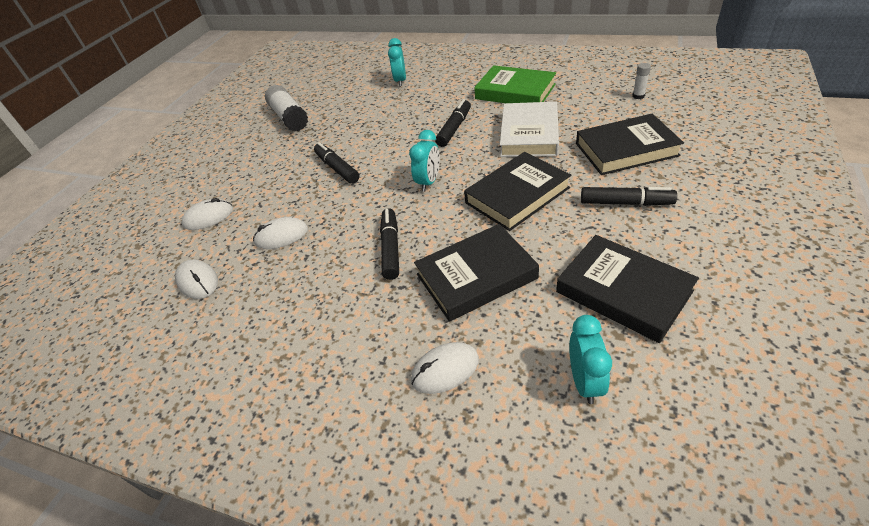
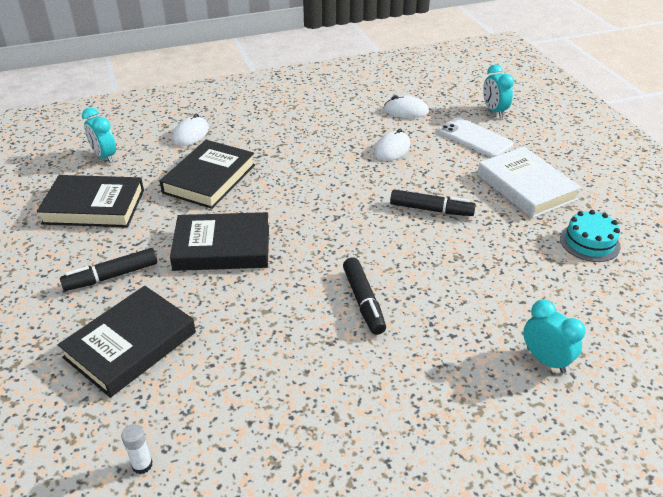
camera: 135 degrees right, 5 degrees down
white mouse [181,198,233,230] -> white phone [438,117,513,158]
white glue stick [265,85,308,132] -> turquoise cake [560,210,621,262]
black marker [380,208,399,280] -> none
turquoise clock [409,130,440,192] -> turquoise clock moved to [483,64,514,118]
black book [464,152,571,231] -> black book turned 75 degrees clockwise [170,212,269,271]
green book [474,65,556,103] -> none
white book [500,102,559,157] -> white book moved to [477,147,581,218]

